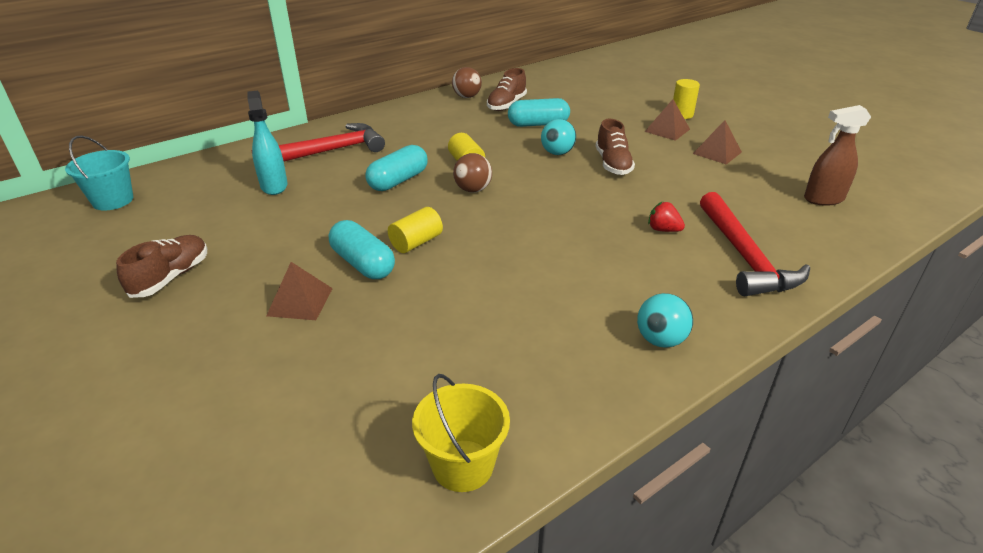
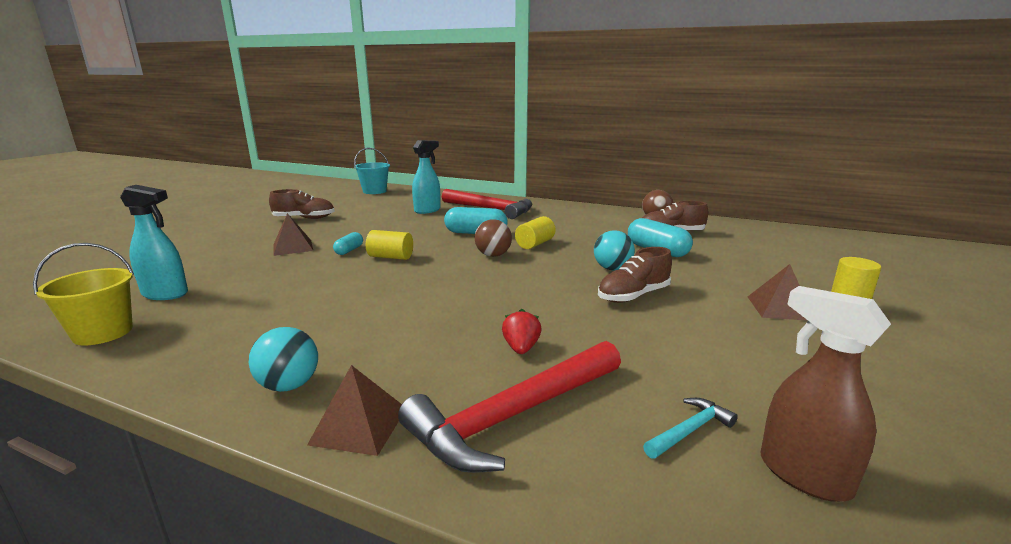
camera: 60 degrees right, 15 degrees down
turquoise capsule [329,220,395,279] -> turquoise capsule [333,232,363,255], size x0.55
brown pyramid [693,120,742,164] -> brown pyramid moved to [307,365,402,456]
none -> turquoise spray bottle [120,185,188,300]
none -> turquoise hammer [643,398,738,459]

